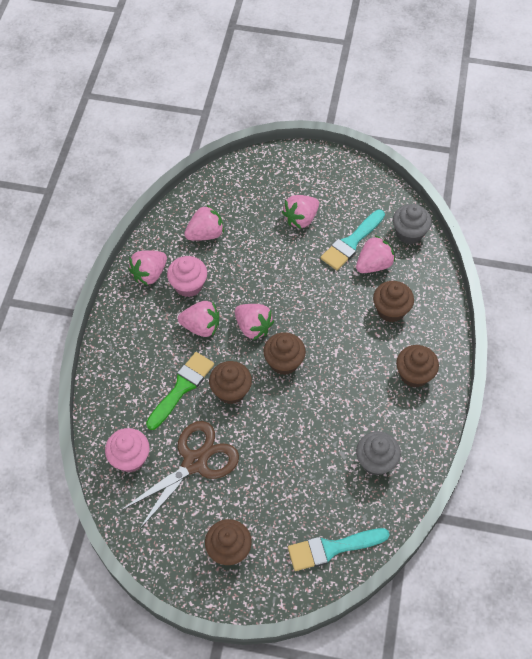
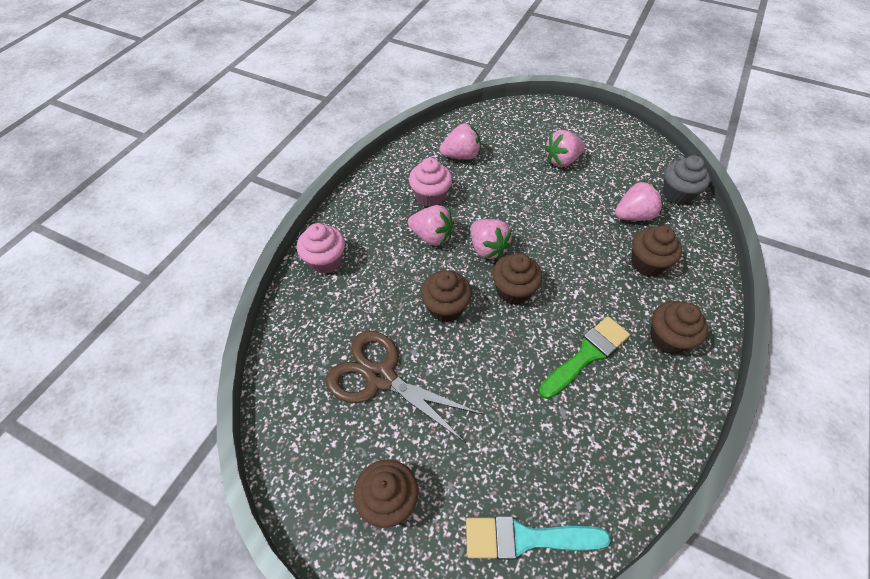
camera: 15 degrees right, 5 degrees down
pink cupcake [105,428,150,472] -> pink cupcake moved to [297,223,345,274]
brown scissors [121,421,239,530] -> brown scissors turned 120 degrees counterclockwise [326,331,482,443]
pink strawberry [128,250,167,285] -> none
green brush [146,352,214,430] -> green brush moved to [539,316,630,399]
turquoise brush [321,210,385,270] -> none
grey cupcake [356,431,401,476] -> none

